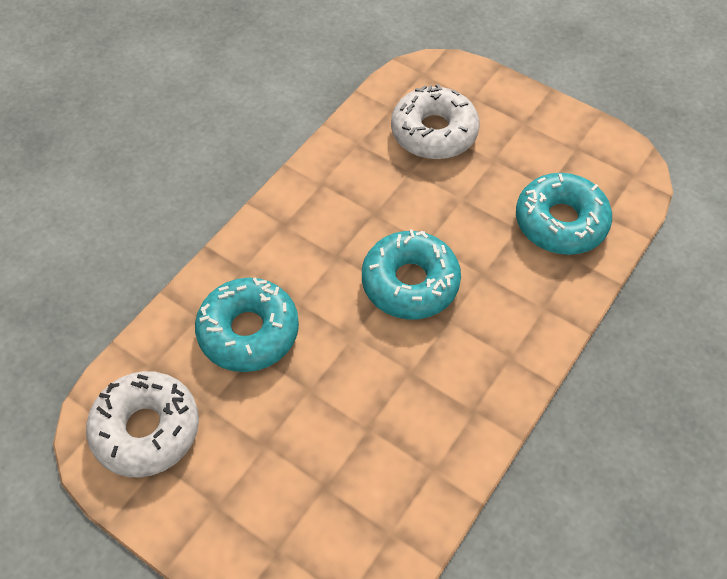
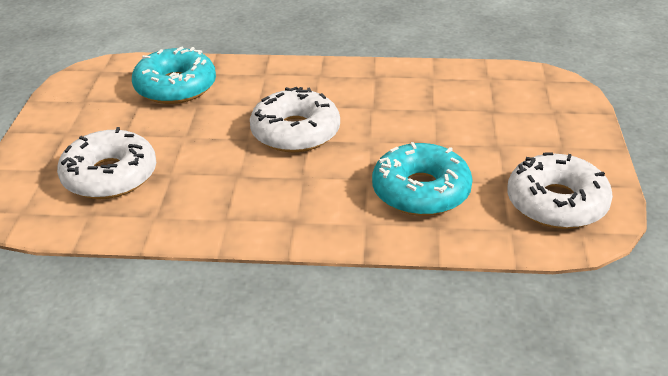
camera: 120 degrees left, 20 degrees down
turquoise donut [362,229,461,319] -> white donut [250,87,340,152]

